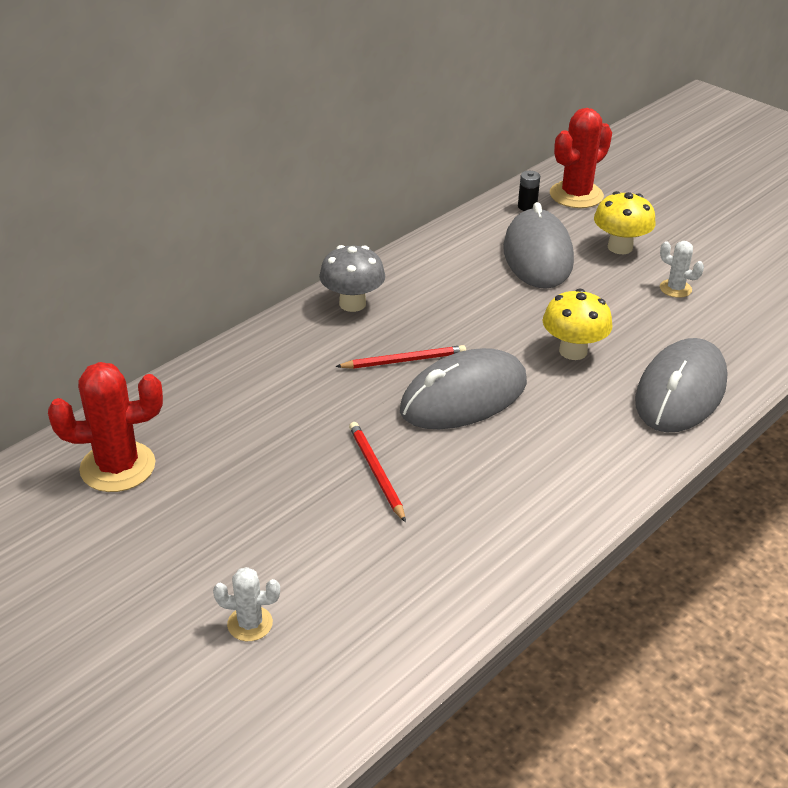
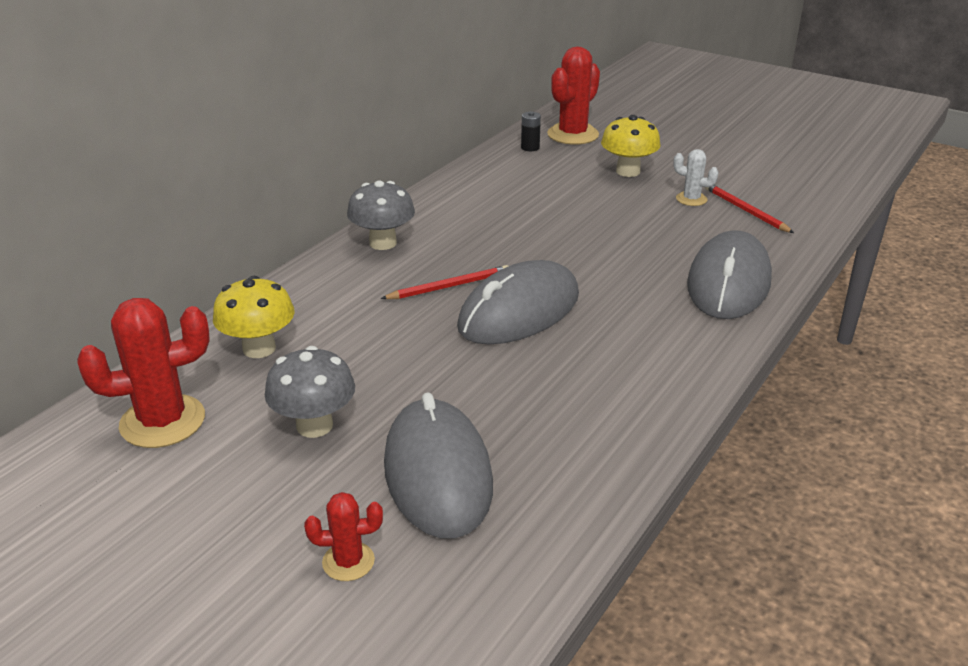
camera: 10 degrees left, 5 degrees down
white cactus [213,567,280,641] -> red cactus [304,492,383,581]
red pencil [349,422,406,522] -> red pencil moved to [705,185,794,233]
grey mouse [503,202,574,289] -> grey mouse moved to [384,392,493,539]
yellow mushroom [543,288,612,360] -> yellow mushroom moved to [213,276,295,358]
none -> grey mushroom [265,346,355,438]

